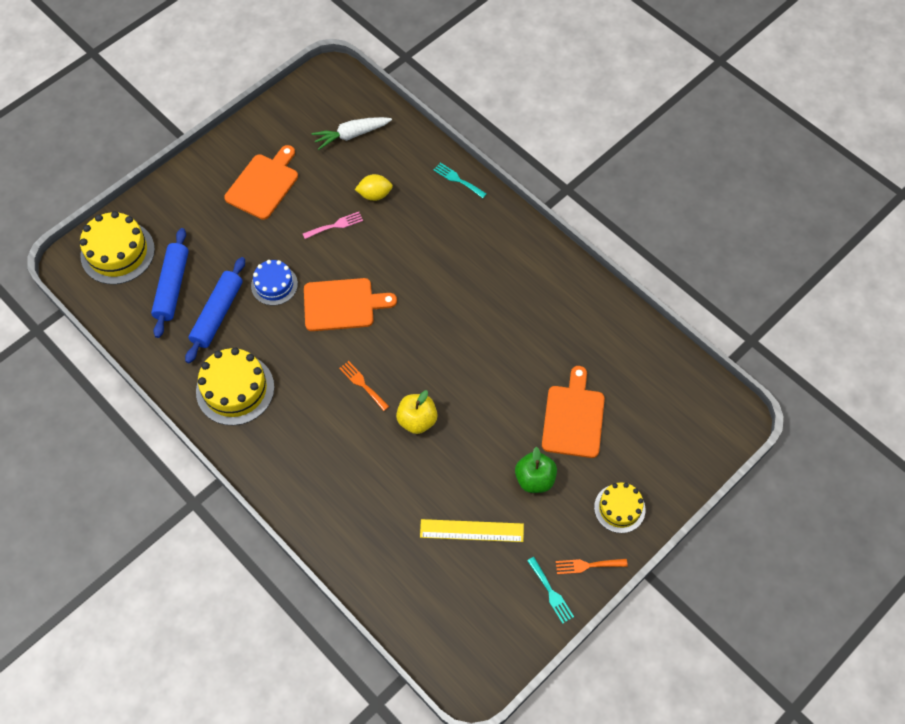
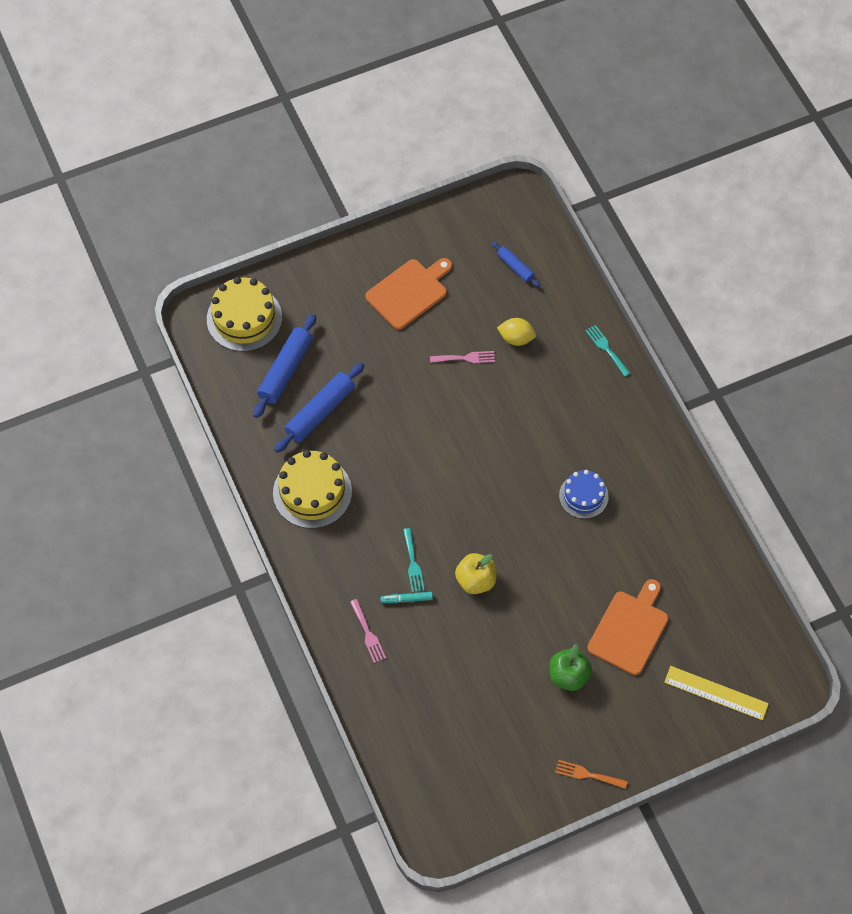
camera: 20 degrees right, 0 degrees up
blue cake [251,260,298,306] -> blue cake moved to [559,470,609,519]
orange cutting board [304,278,397,331] -> none
white carrot [312,117,392,150] -> blue rolling pin [491,242,540,287]
orange fork [339,361,389,411] -> none
yellow ruler [420,519,524,542] -> yellow ruler moved to [664,666,769,720]
turquoise fork [527,557,574,624] -> turquoise fork moved to [403,528,425,592]
yellow cake [594,482,646,533] -> none
none -> pink fork [350,599,386,663]
none -> turquoise marker [380,592,433,603]

